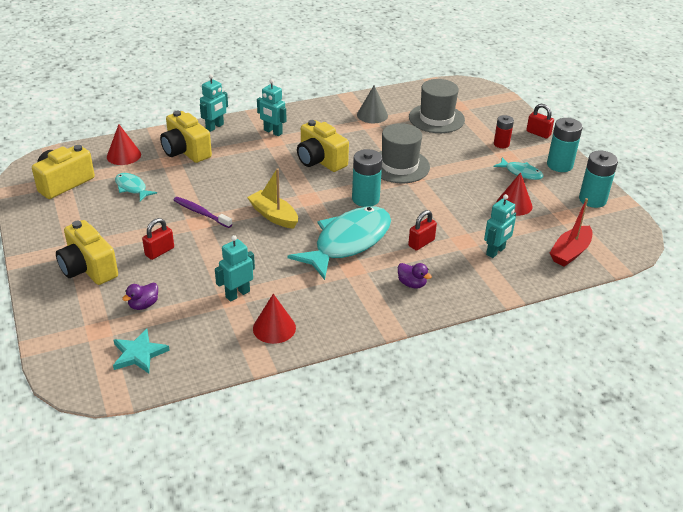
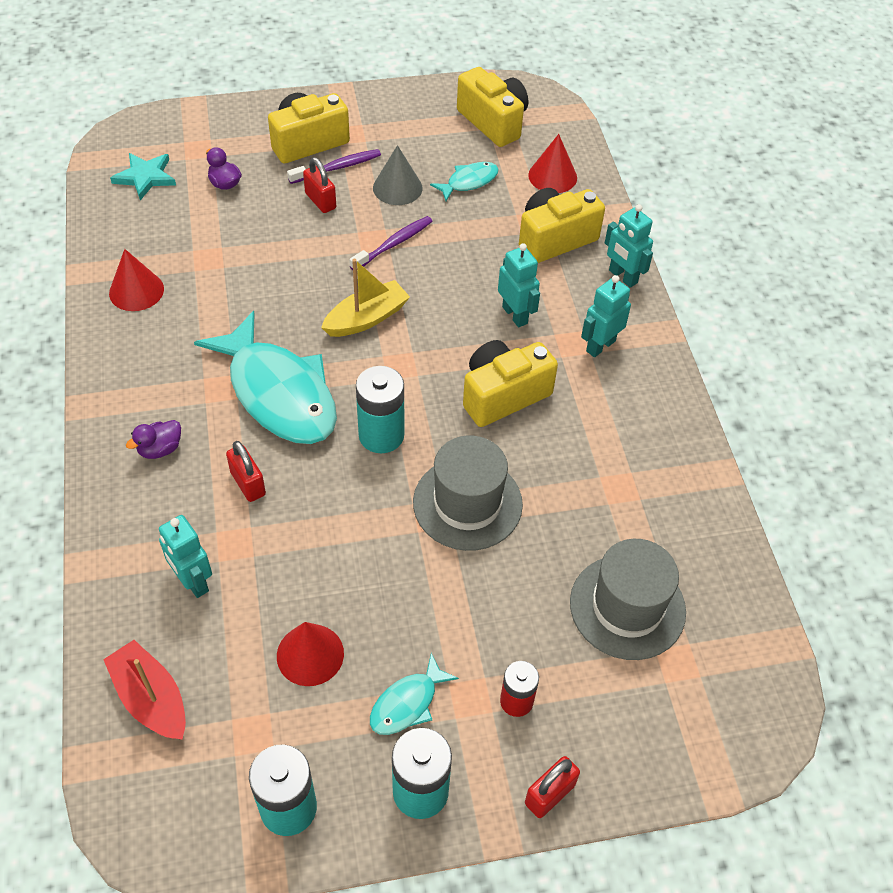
camera: 100 degrees right, 15 degrees up
turquoise robot [215,235,255,301] -> turquoise robot moved to [498,243,540,327]
grey cone [357,85,388,123] -> grey cone moved to [373,145,423,205]
none -> purple toothbrush [287,149,381,184]

